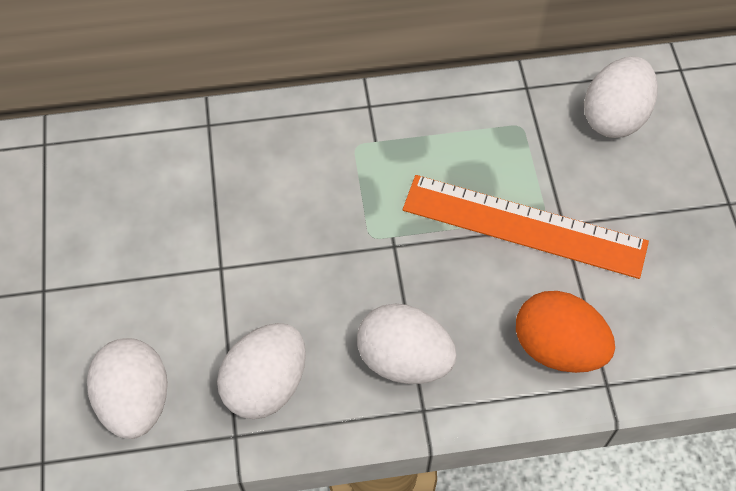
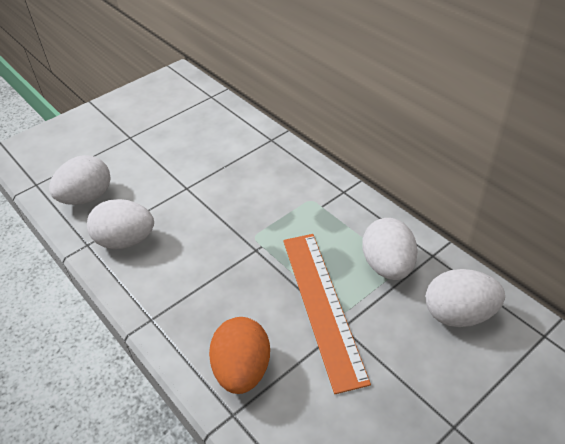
camera: 60 degrees right, 15 degrees down
white egg [357,303,457,384] -> white egg moved to [362,218,418,280]

